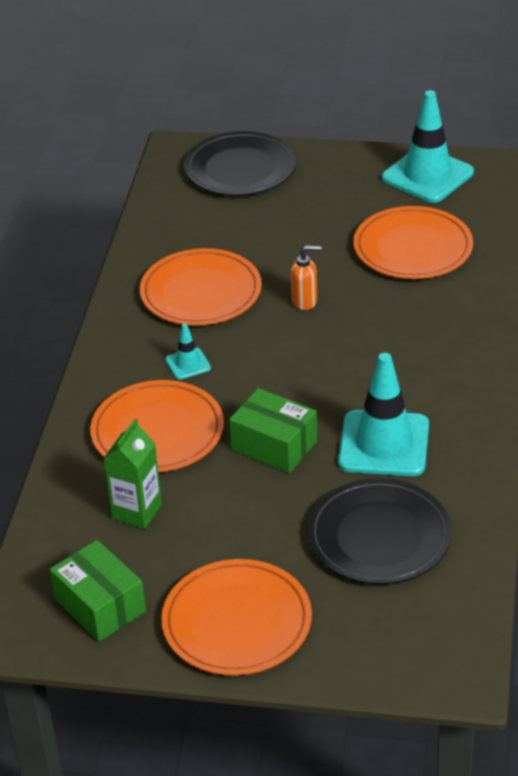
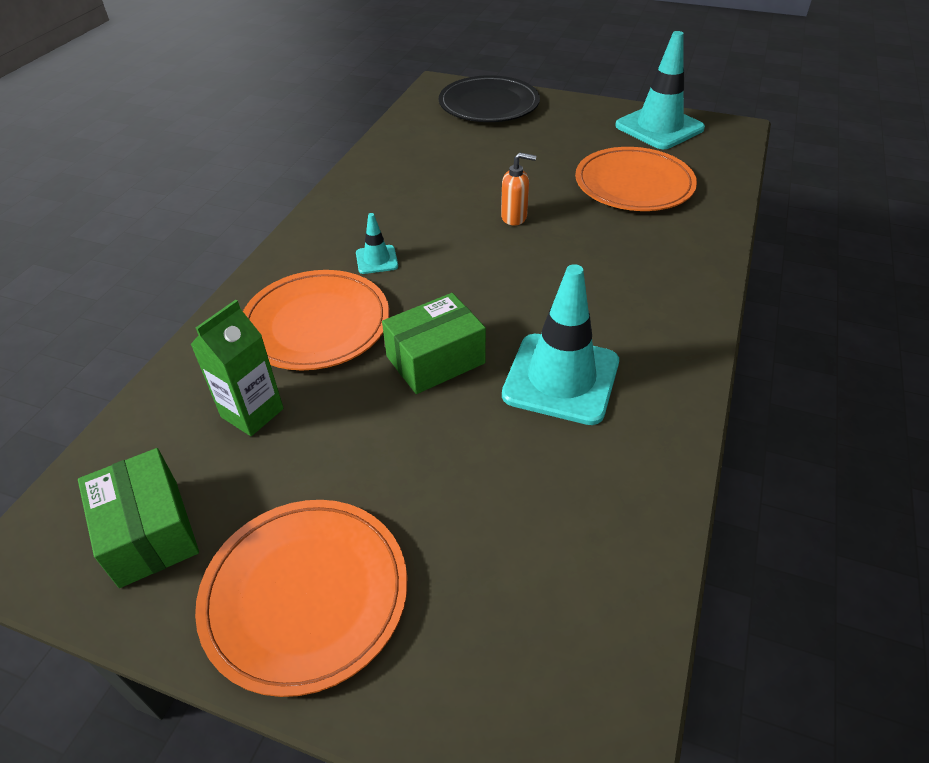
camera: 10 degrees right, 5 degrees up
orange plate [140,248,262,326] -> none
green box [229,388,317,473] -> green box turned 75 degrees counterclockwise [382,293,486,394]
black plate [308,478,452,584] -> none

